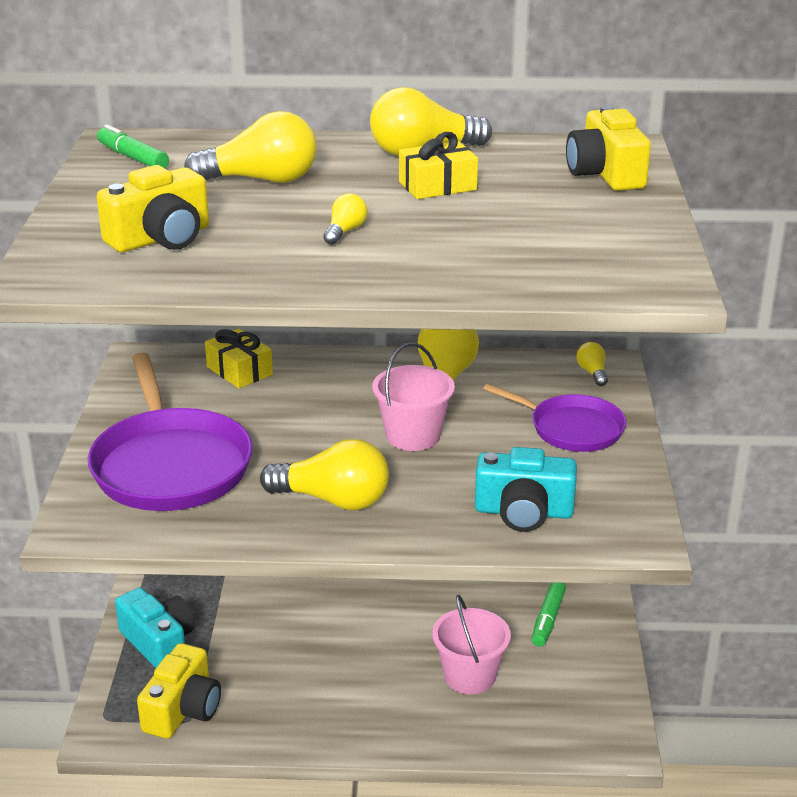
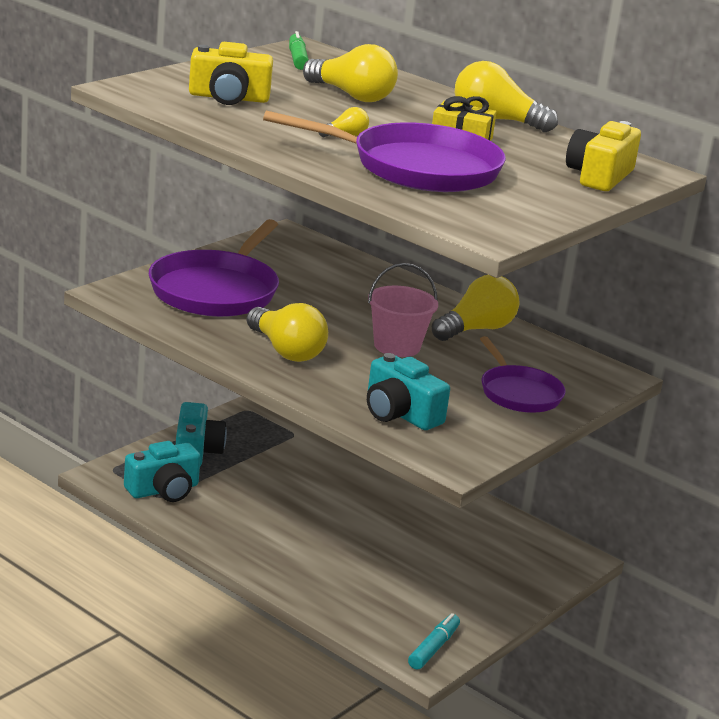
camera: 35 degrees right, 5 degrees down
yellow camera [137,643,221,739] -> turquoise camera [124,441,201,502]
yellow gift [205,329,273,388] -> none
pink bucket [432,595,511,694] -> none
green marker [532,583,566,647] -> none
yellow light bulb [577,342,608,386] -> none
none -> purple pan [263,110,506,192]
none -> turquoise marker [408,613,460,670]

